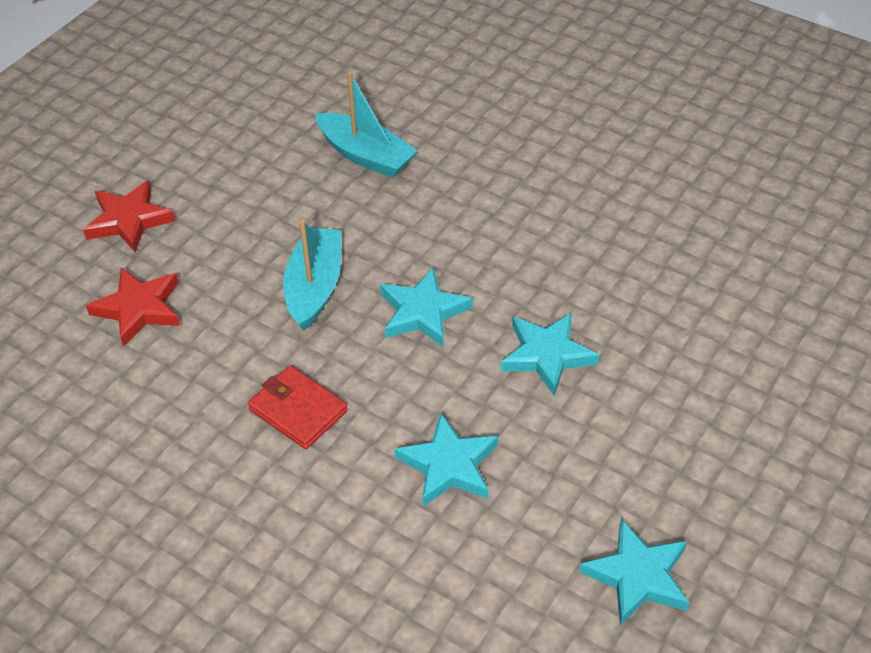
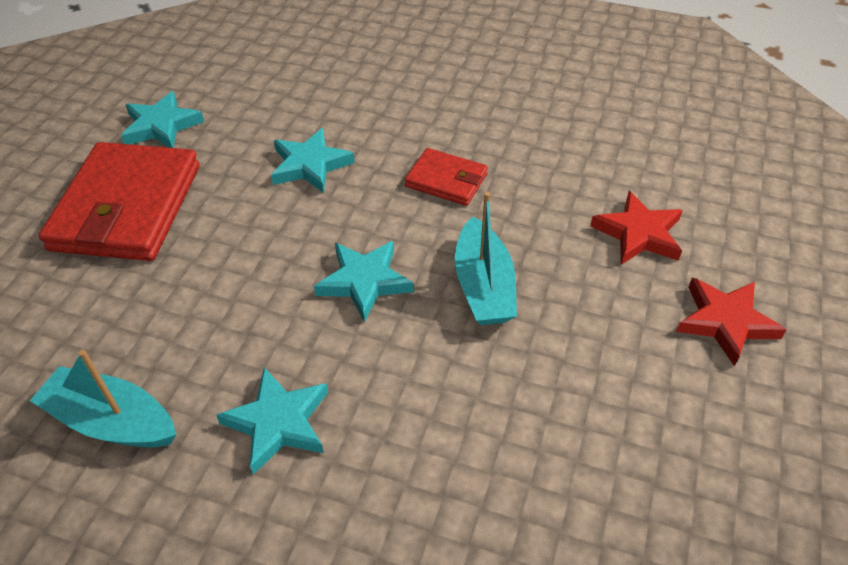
camera: 165 degrees right, 0 degrees up
turquoise boat [315,72,418,178] -> turquoise boat moved to [30,350,176,447]
turquoise star [500,313,599,396] -> turquoise star moved to [216,367,328,475]
none -> red wallet [39,142,199,261]

